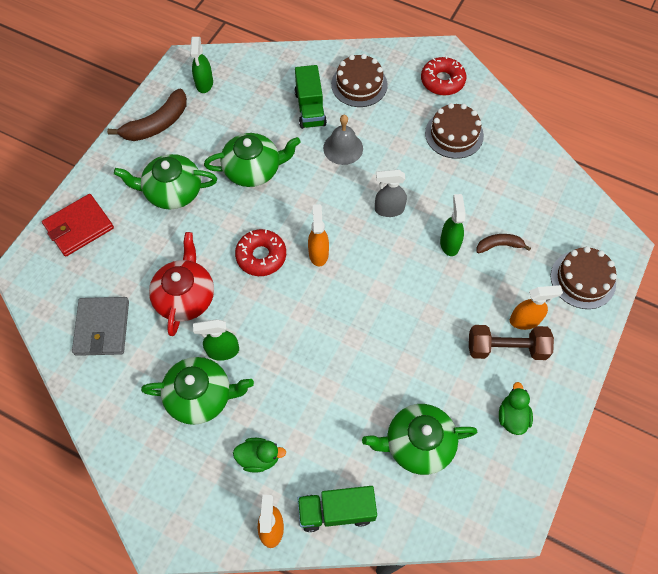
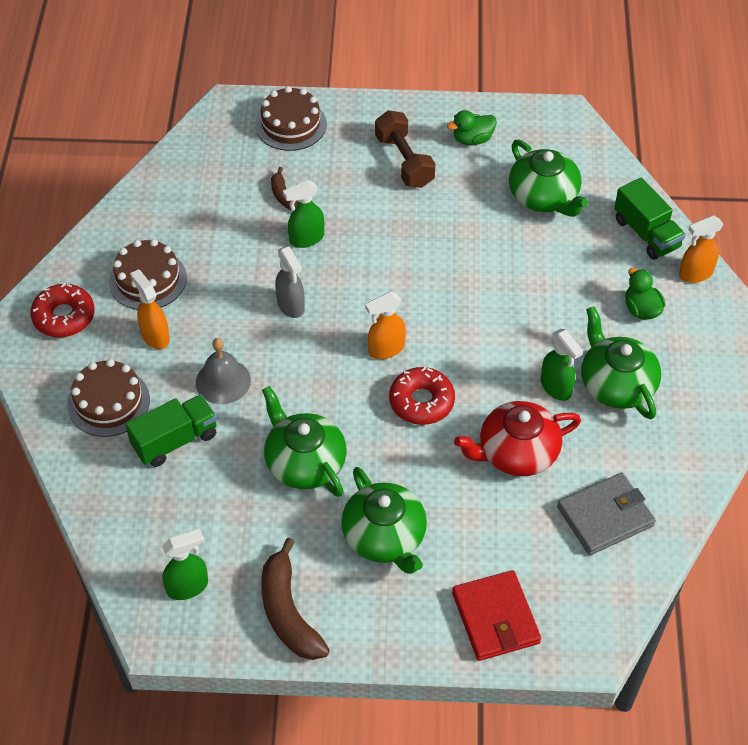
camera: 115 degrees left, 10 degrees down
red wallet [42,194,114,257] -> red wallet turned 45 degrees clockwise [452,570,541,661]
brown banana [107,89,187,141] -> brown banana turned 135 degrees counterclockwise [261,538,330,660]
orange spray bottle [510,285,563,330] -> orange spray bottle moved to [130,269,170,349]

